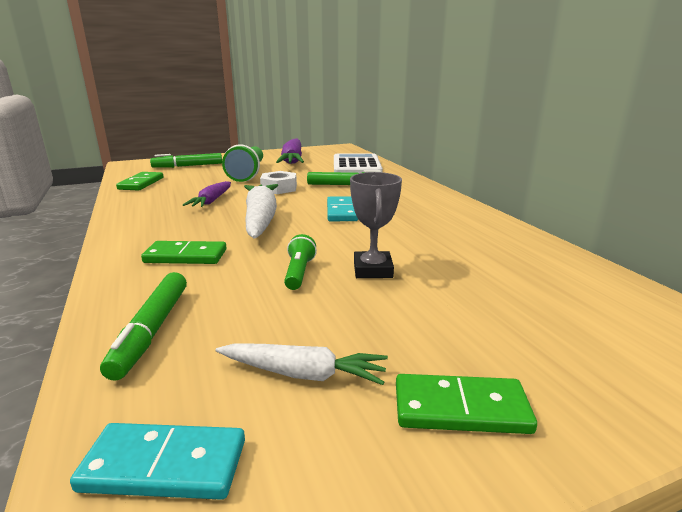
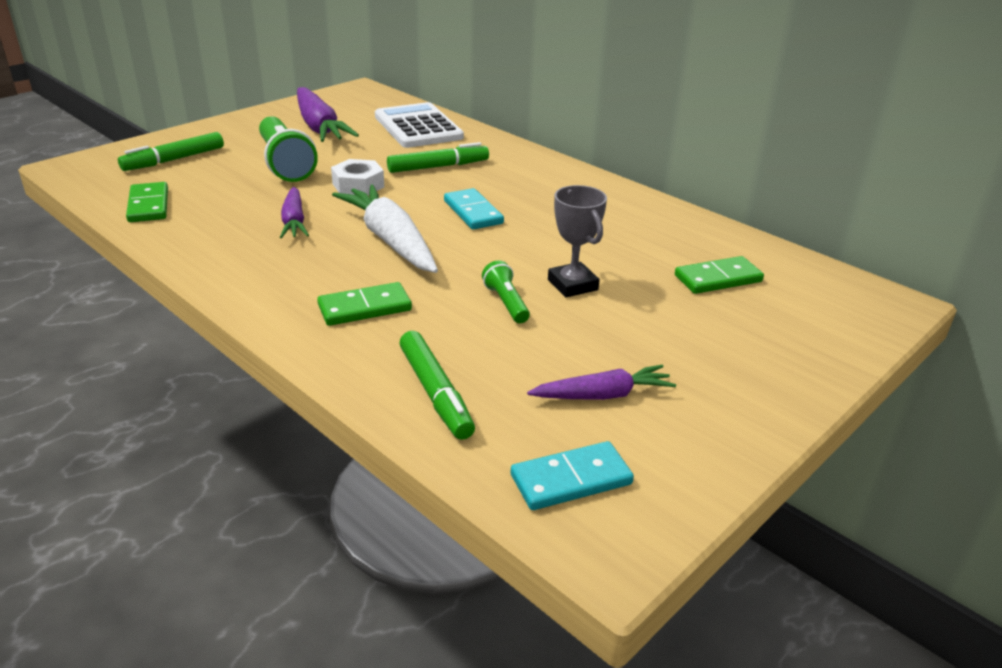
camera: 25 degrees left, 10 degrees up
white carrot [216,344,388,385] -> purple carrot [527,365,676,400]
green domino [396,374,537,434] -> green domino moved to [675,256,764,294]

